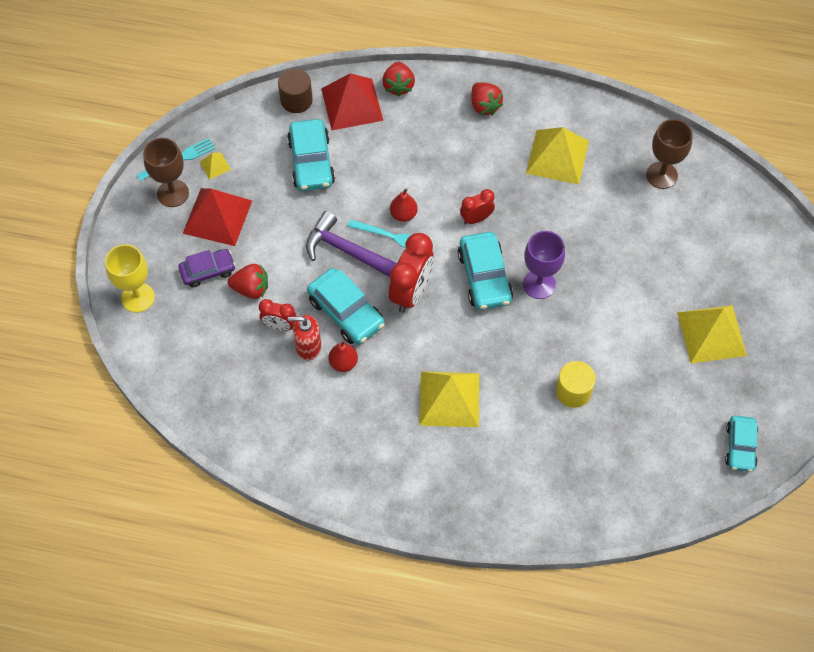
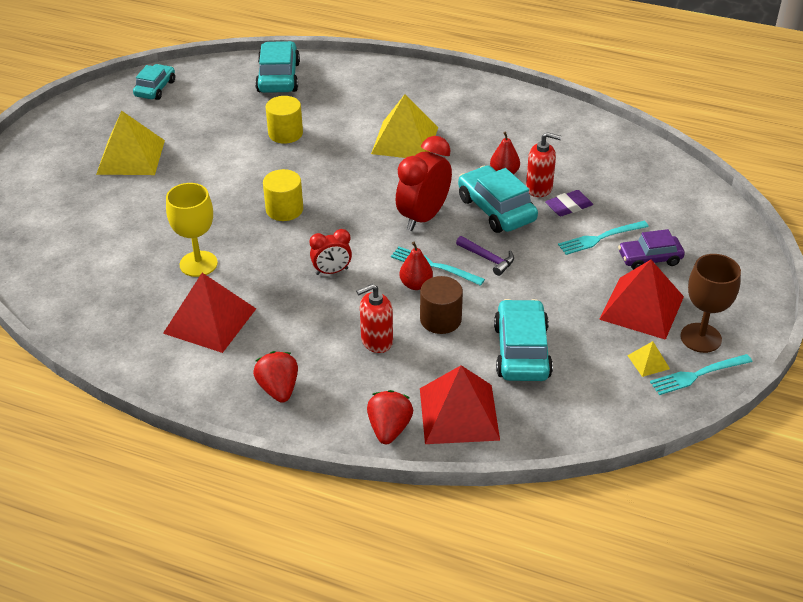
camera: 170 degrees left, 20 degrees down
yellow goblet [105,244,155,313] -> yellow goblet moved to [166,183,218,277]
red strawberry [228,264,268,299] -> turquoise fork [558,221,649,255]
red clock [259,299,296,331] -> purple eraser [545,190,593,216]
brown cylinder [278,68,313,113] -> brown cylinder moved to [420,276,463,334]
purple hammer [306,211,397,277] -> purple hammer [456,236,514,276], size x0.55
turquoise car [458,232,513,310] -> turquoise car moved to [255,41,300,93]
purple goblet [523,231,565,299] -> yellow cylinder [263,169,303,221]
yellow pyramid [526,127,589,185] -> red pyramid [163,273,256,353]
brown goblet [646,119,693,189] -> none
none -> red soap dispenser [356,284,393,353]

